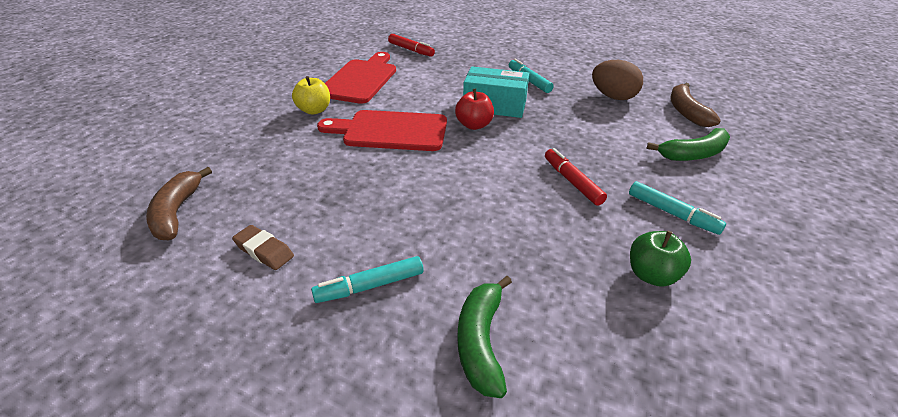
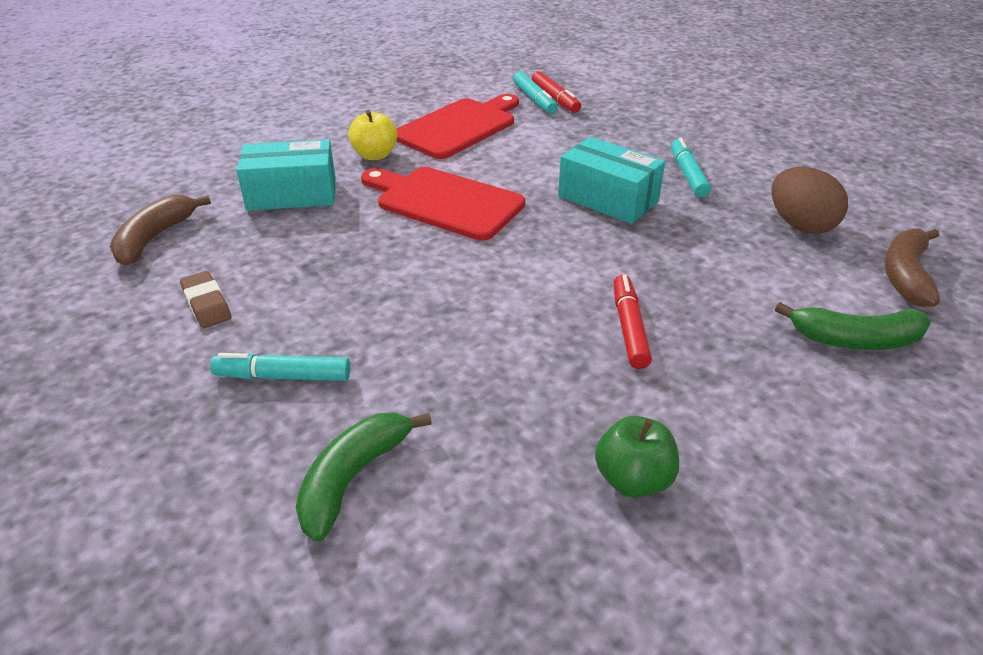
camera: 25 degrees right, 0 degrees up
red apple [455,88,494,130] -> none
turquoise marker [629,181,726,235] -> turquoise marker moved to [513,72,558,114]
none -> turquoise box [236,139,336,211]

